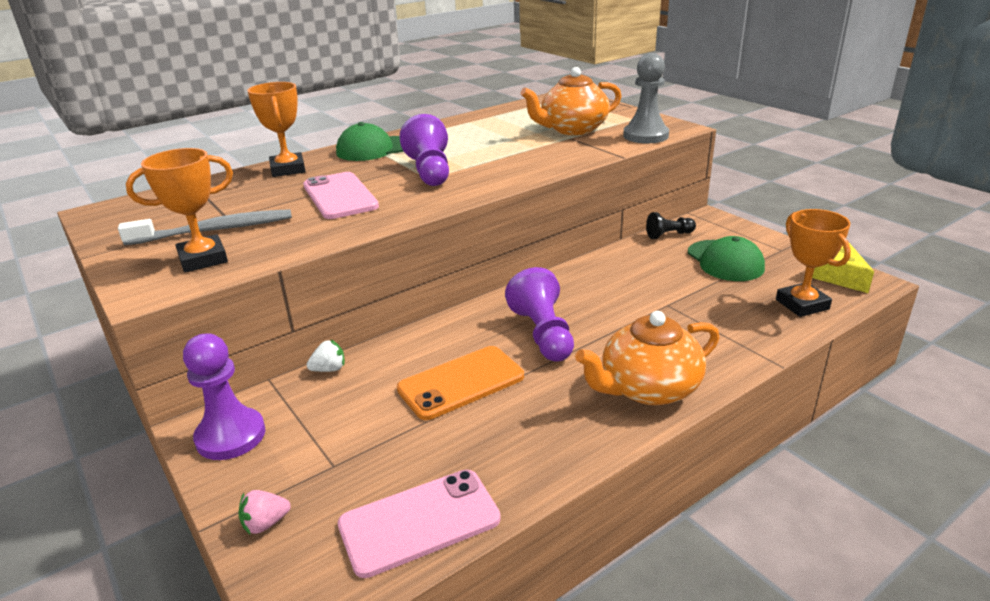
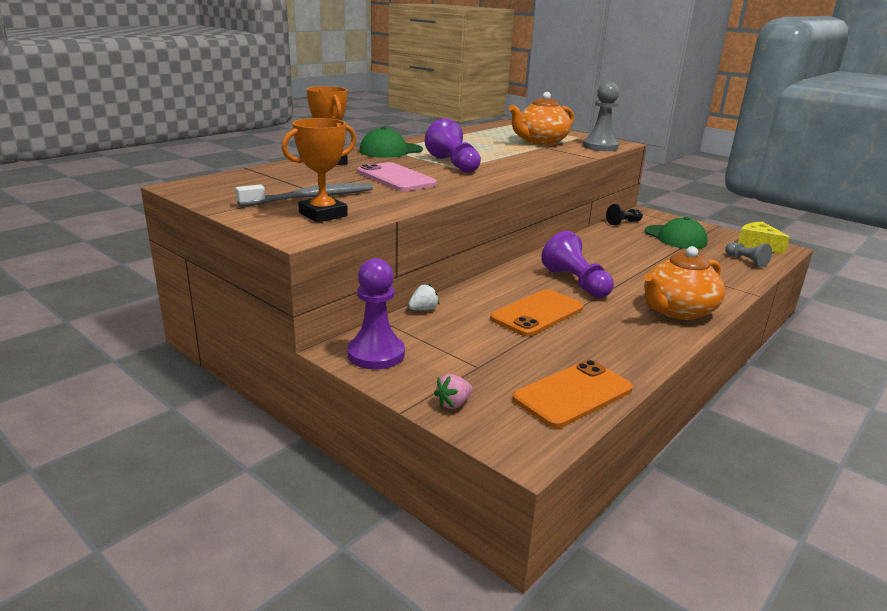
camera: 15 degrees left, 5 degrees down
pink phone [338,470,501,578] -> orange phone [512,360,633,428]
orange trophy [776,209,851,317] -> grey pawn [725,242,772,268]

